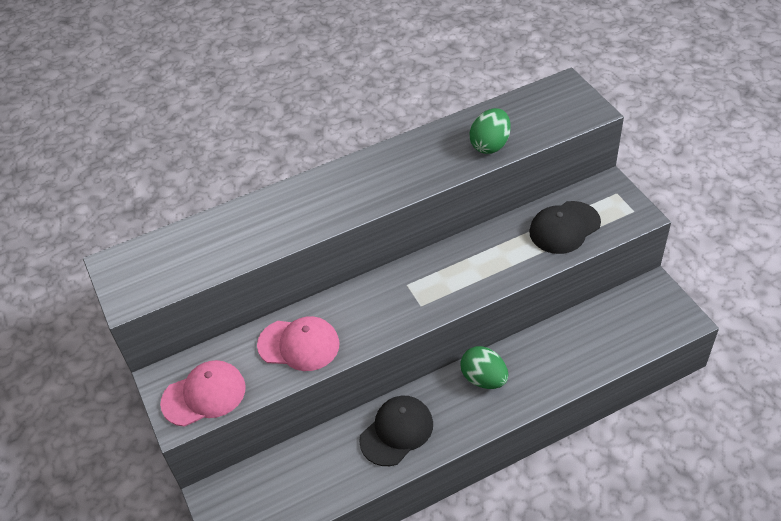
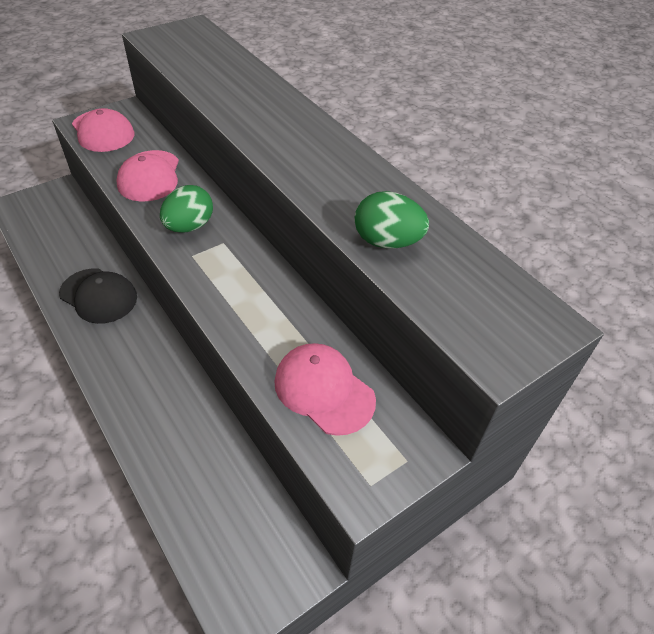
camera: 75 degrees right, 0 degrees up
green egg [460,346,508,389] -> green egg moved to [160,185,213,233]
black cap [529,201,601,254] -> pink cap [274,343,376,436]

